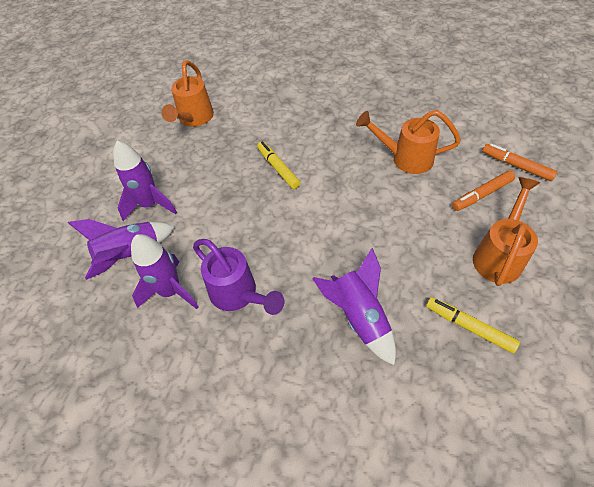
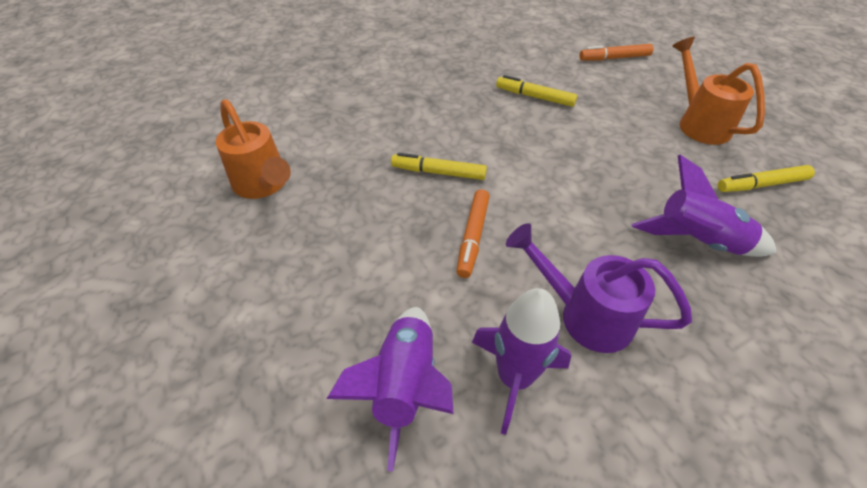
camera: 50 degrees left, 5 degrees down
purple rocket [113,141,177,221] -> none
purple watering can [193,239,284,315] -> purple watering can turned 150 degrees counterclockwise [506,223,692,353]
orange watering can [356,110,461,174] -> yellow marker [496,75,577,107]
orange marker [452,171,515,211] -> orange marker moved to [456,189,490,278]

